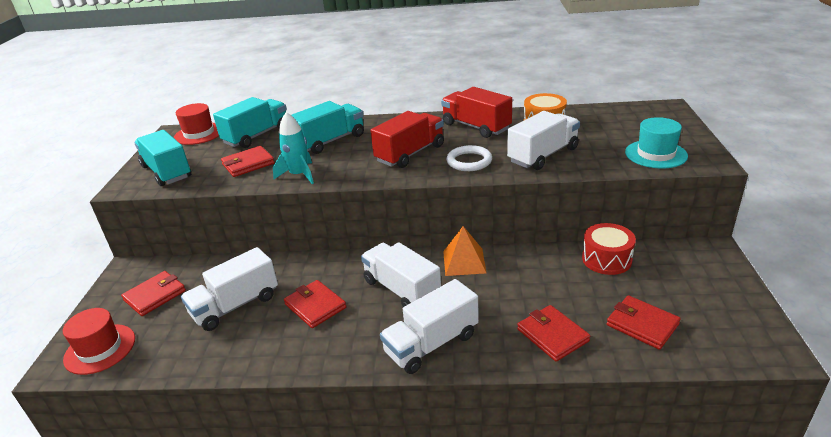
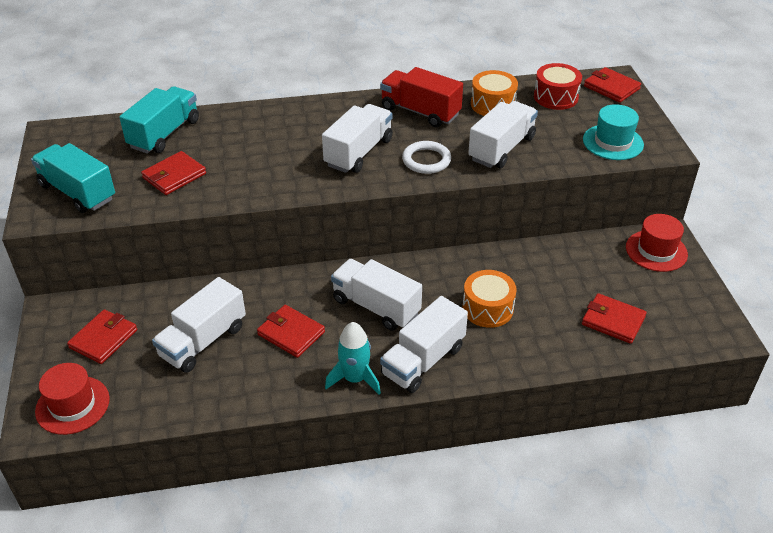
camera: 15 degrees left, 10 degrees up
red hat [174,103,219,145] -> red hat moved to [626,214,688,272]
turquoise rocket [273,112,314,184] -> turquoise rocket moved to [325,322,381,395]
turquoise truck [291,101,364,154] -> none
red truck [370,111,444,168] -> white truck [322,104,393,173]
orange pyramid [443,226,487,276] -> none
red wallet [517,305,590,362] -> red wallet moved to [584,67,641,103]
red drum [582,223,636,275] -> red drum moved to [534,63,582,110]
none -> orange drum [462,270,517,328]

